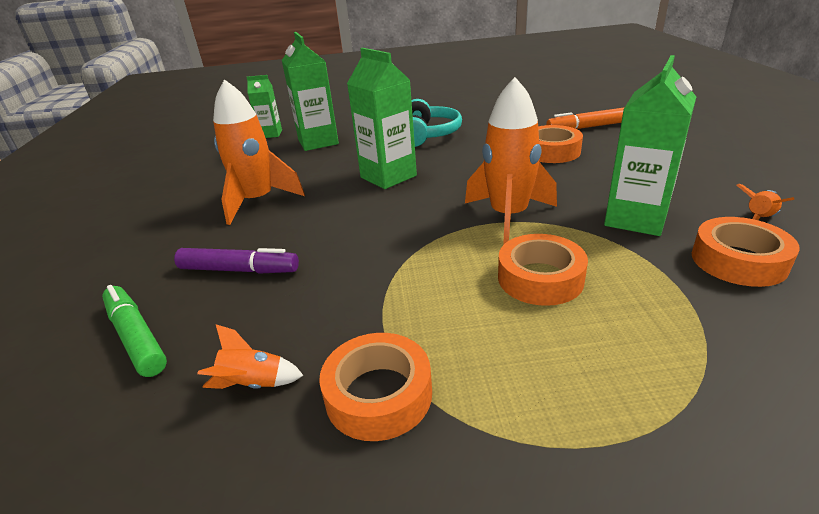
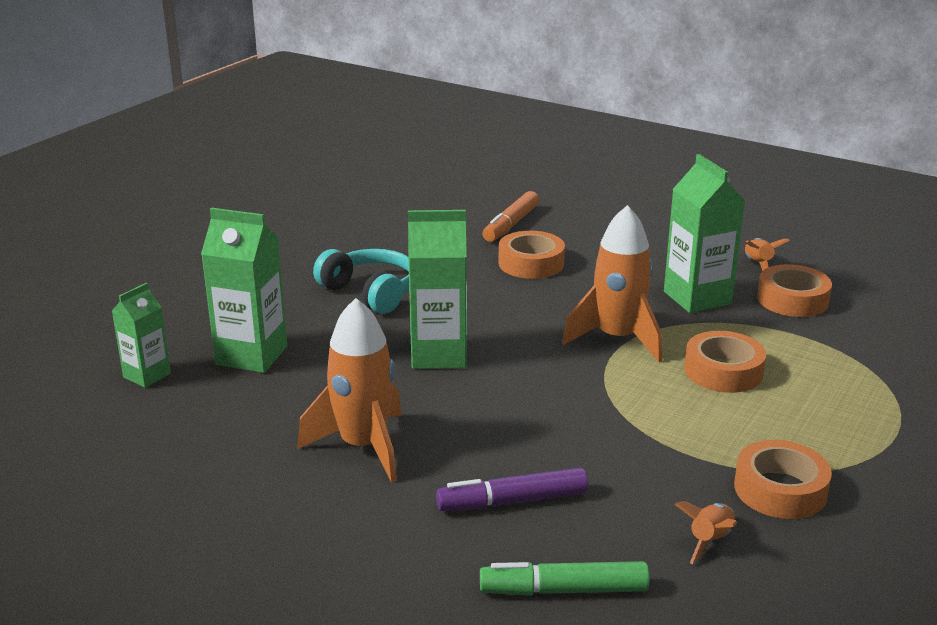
camera: 55 degrees left, 5 degrees down
purple marker [174,248,299,274] -> purple marker turned 150 degrees counterclockwise [436,468,588,511]

